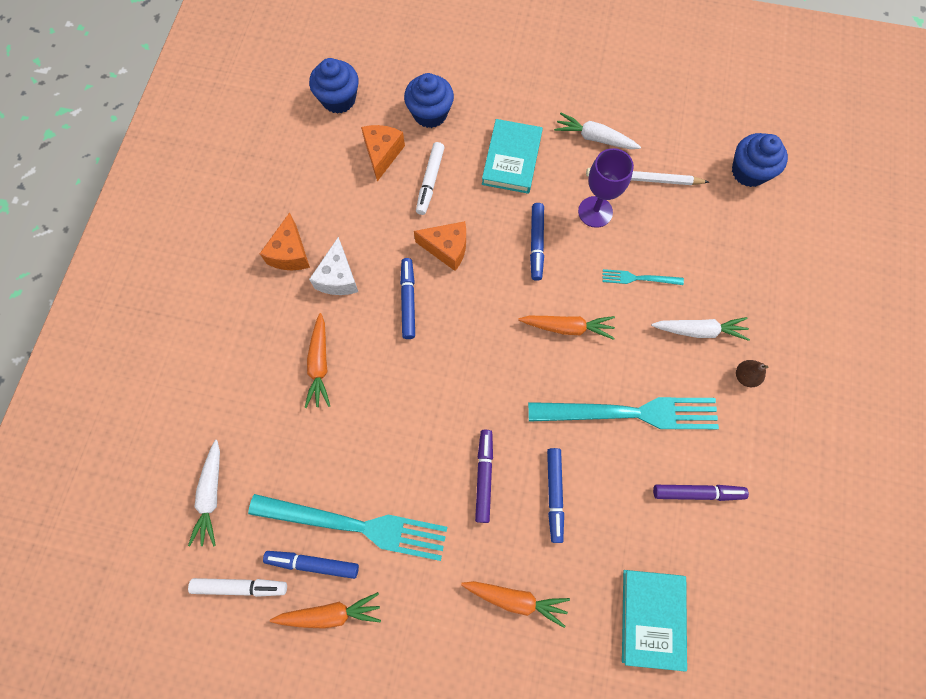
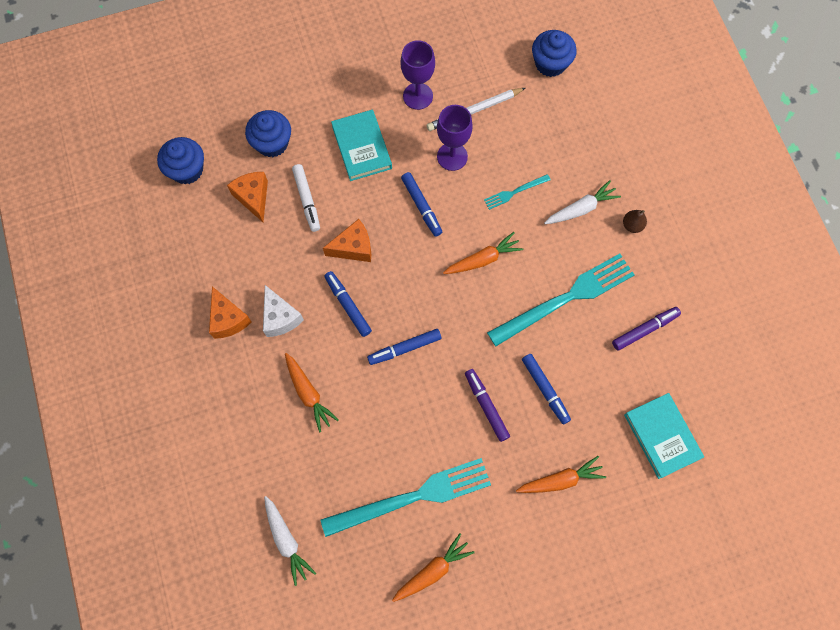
camera: 30 degrees left, 0 degrees up
white marker [188,578,287,597] -> none
blue marker [263,551,359,579] -> blue marker moved to [367,329,442,365]
white carrot [554,113,641,149] -> purple goblet [401,40,435,110]

